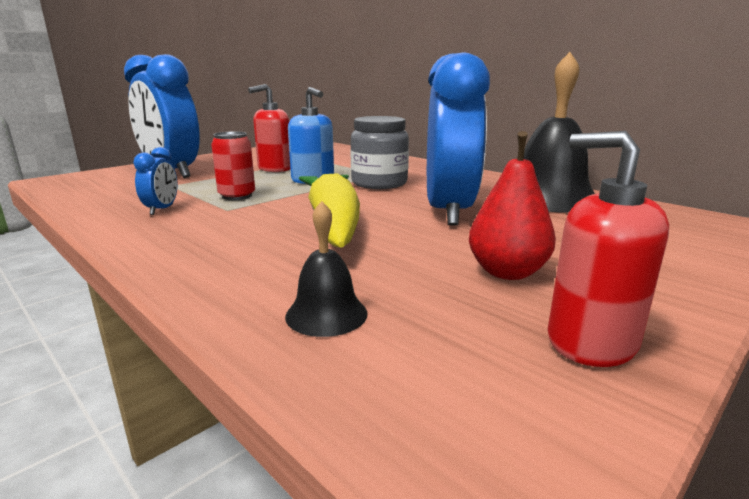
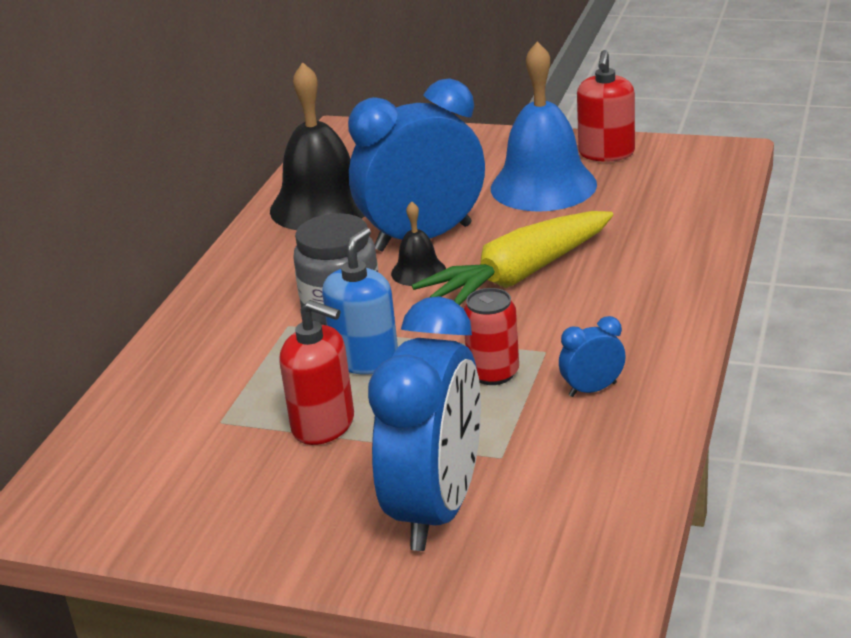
camera: 115 degrees left, 10 degrees up
black bell [285,201,367,337] -> black bell moved to [391,201,446,286]
red pear [469,131,556,280] -> blue bell [491,41,597,212]

